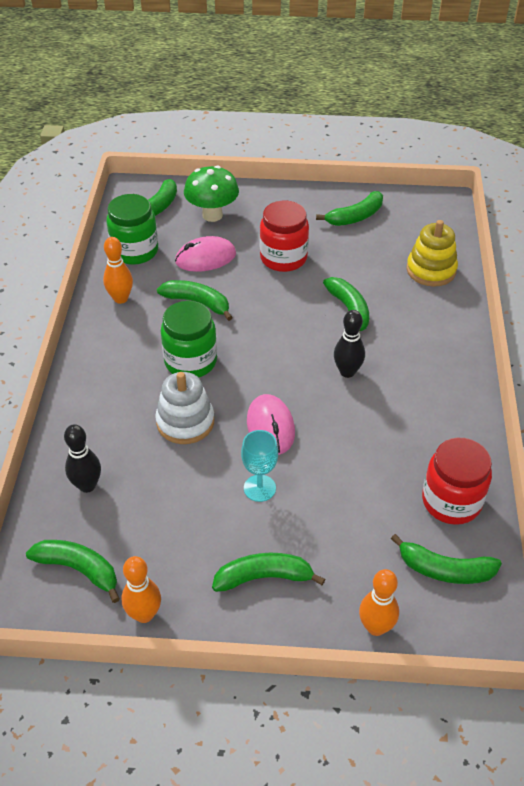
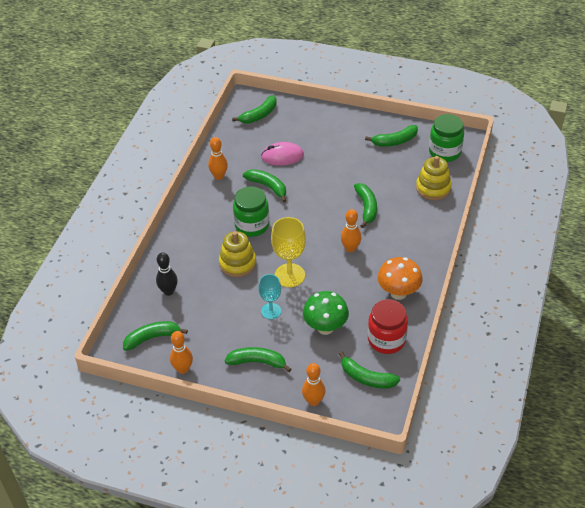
camera: 15 degrees right, 0 degrees up
green banana [26,540,120,603] -> green banana turned 60 degrees counterclockwise [123,321,188,351]
green jar [107,194,158,265] -> green jar moved to [429,114,464,162]
white stacking toy [155,372,214,444] -> yellow stacking toy [219,231,256,277]
green mushroom [184,166,239,222] -> green mushroom moved to [303,291,349,335]
pink mouse [247,394,295,455] -> yellow goblet [271,217,306,288]
red jar [260,201,309,272] -> none
black bowling pin [334,310,365,378] -> orange bowling pin [341,209,361,253]
none -> orange mushroom [378,257,422,300]

